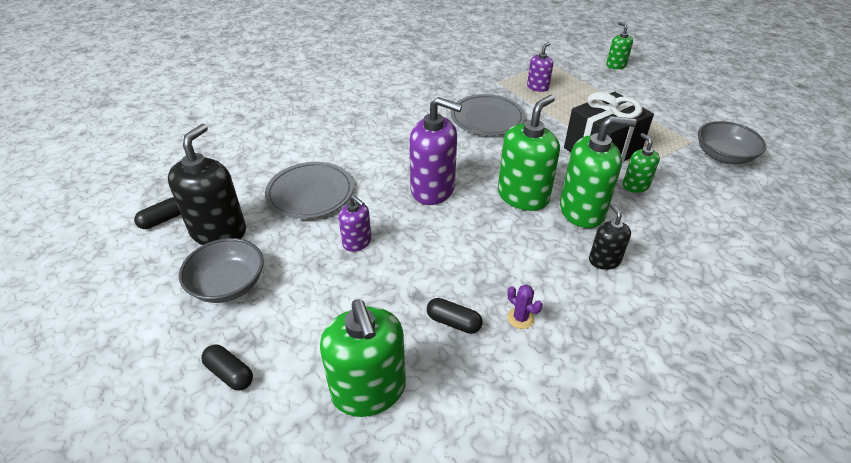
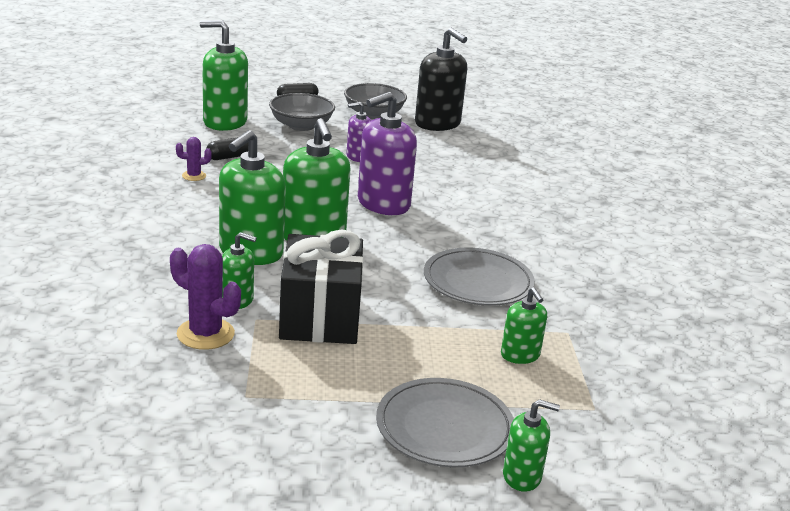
camera: 120 degrees right, 15 degrees down
black capsule [134,197,181,229] -> none
grey plate [265,162,354,219] -> grey plate moved to [376,378,514,467]
purple soap dispenser [527,42,553,92] -> green soap dispenser [501,287,547,364]
black soap dispenser [589,204,631,270] -> none
grey bowl [698,121,766,164] -> grey bowl moved to [269,93,335,131]
none -> purple cactus [170,244,241,350]

